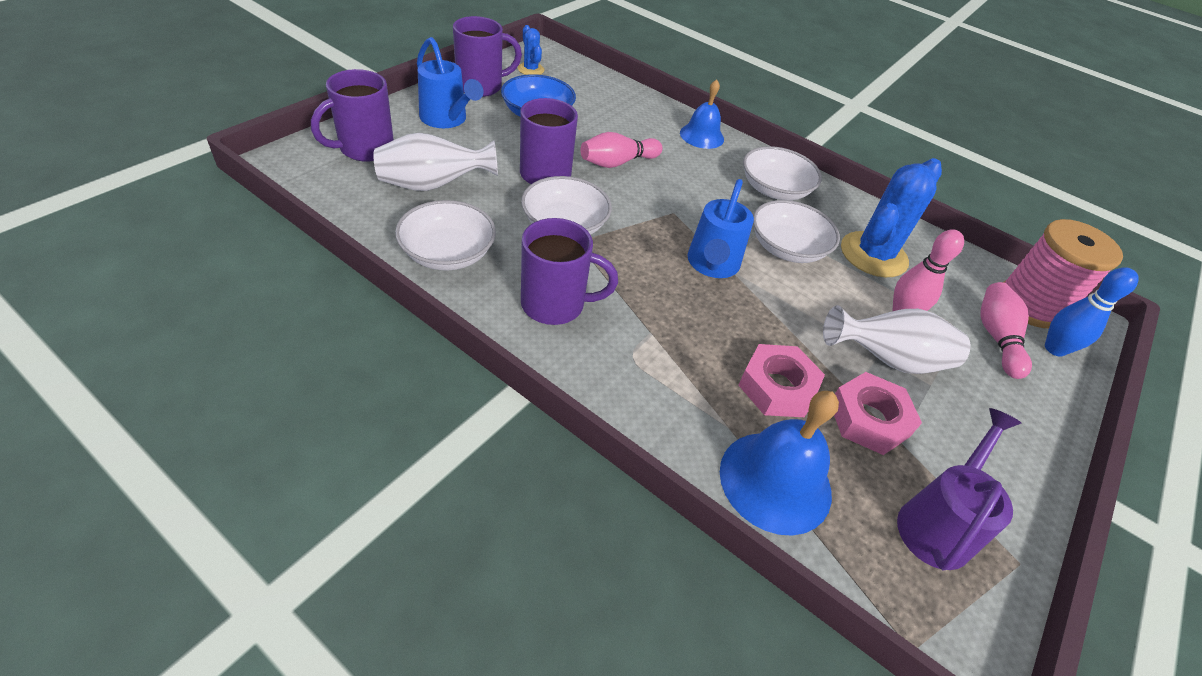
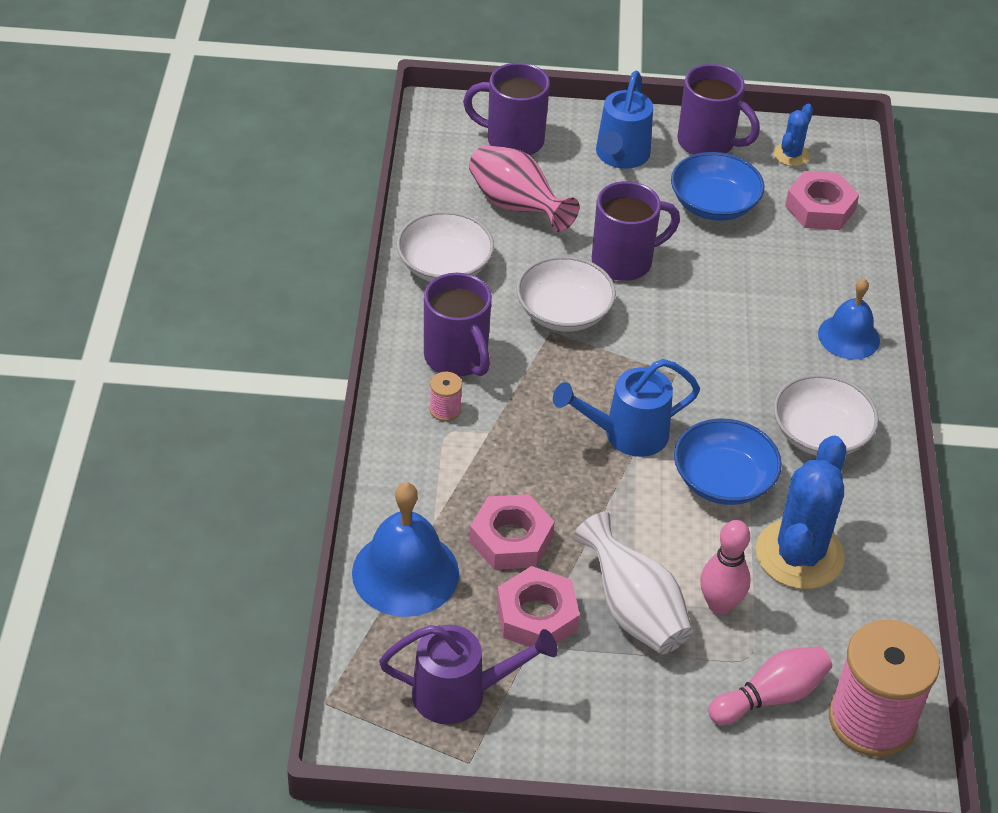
camera: 60 degrees right, 0 degrees up
white vase [373,133,498,191] -> pink vase [469,145,579,232]
pink bowling pin [581,132,663,168] -> none
white bowl [753,200,840,263] -> blue bowl [674,419,782,505]
blue cactus [841,158,942,277] -> blue cactus turned 75 degrees counterclockwise [756,436,847,589]
blue bowling pin [1045,267,1138,357] -> none
none -> pink spool [430,372,462,422]
none -> pink nut [785,171,859,230]

